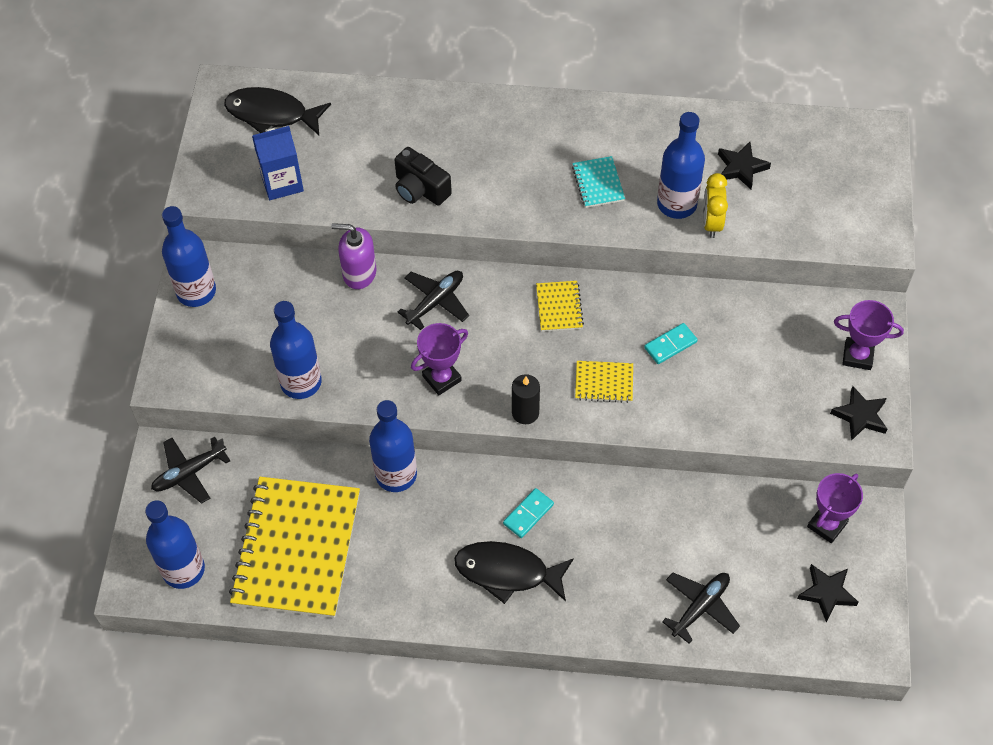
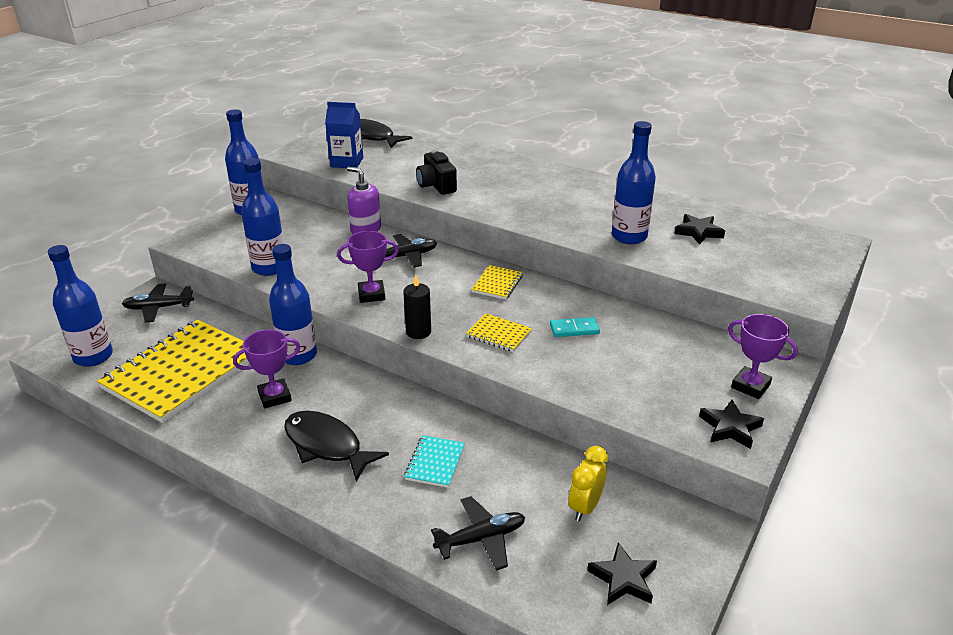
camera: 25 degrees right, 25 degrees down
turquoise domino [503,488,554,538] -> none
turquoise notebook [572,156,625,208] -> turquoise notebook moved to [404,436,465,488]
yellow clock [703,173,728,238] -> yellow clock moved to [568,446,608,521]
purple trophy [807,473,863,543] -> purple trophy moved to [233,330,300,408]

